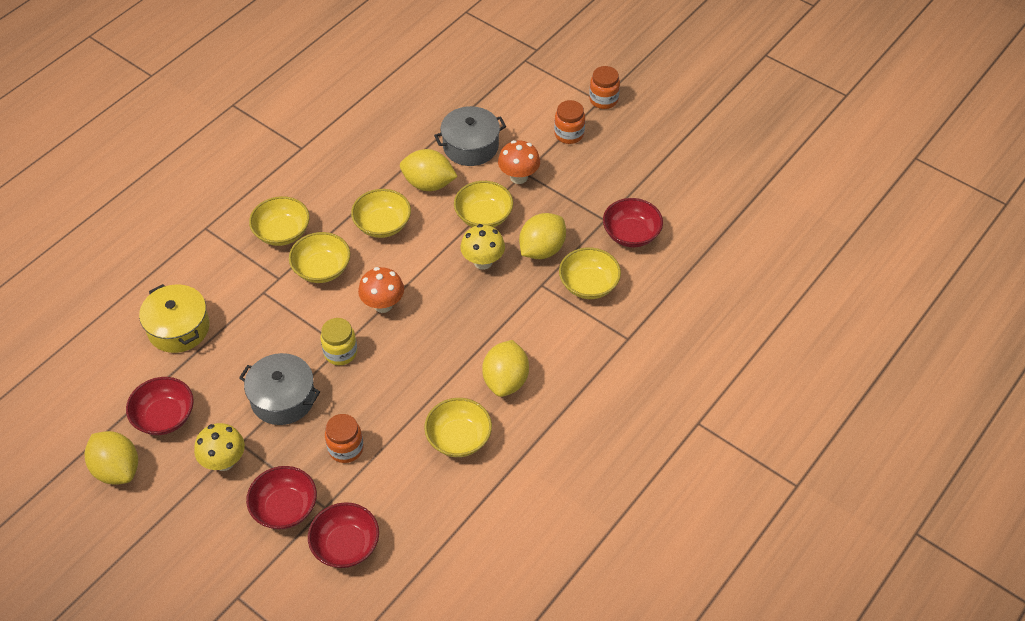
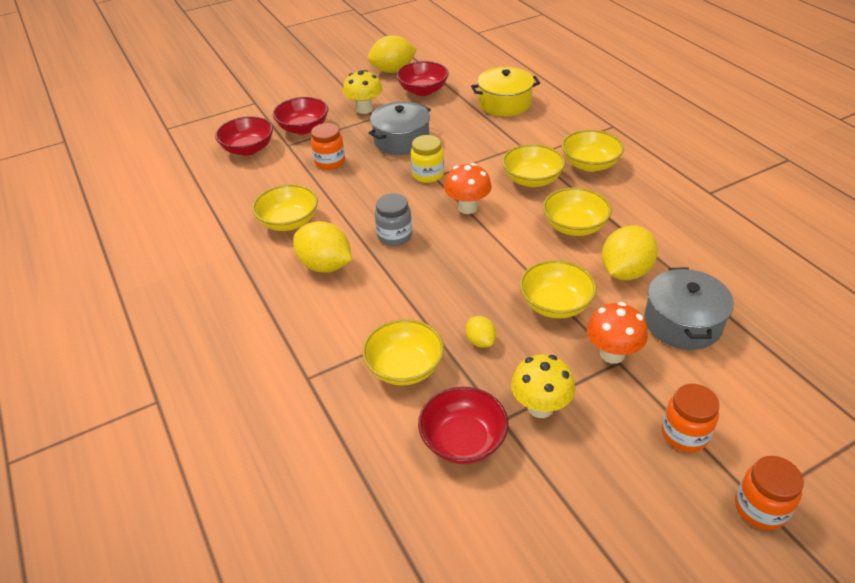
camera: 115 degrees right, 10 degrees down
yellow mushroom [460,224,505,270] -> yellow mushroom moved to [511,354,575,418]
yellow lemon [519,213,566,259] -> yellow lemon [466,316,496,348], size x0.52
none -> grey jar [375,193,412,246]

